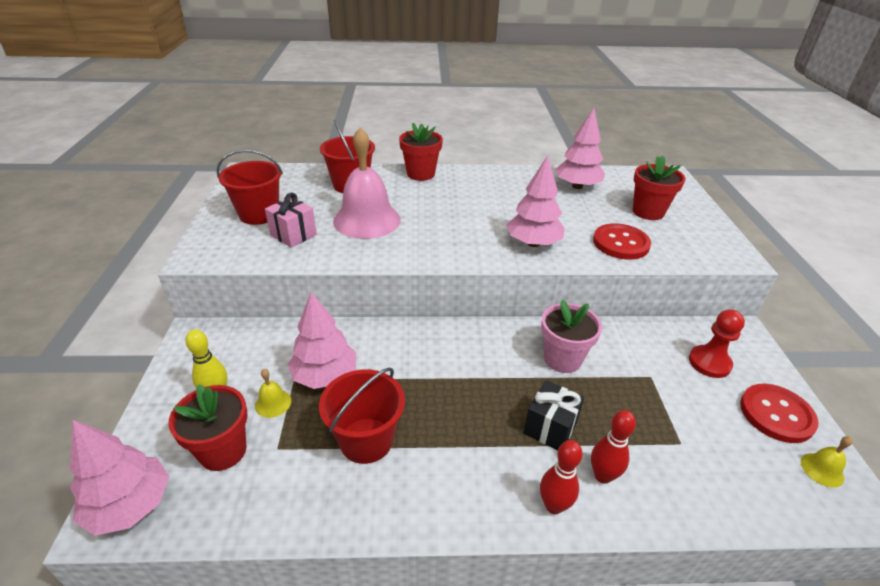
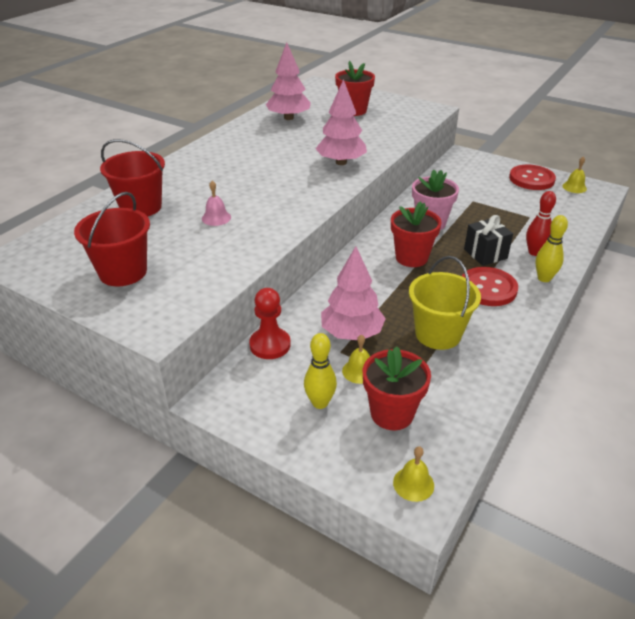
camera: 55 degrees left, 0 degrees up
pink tree [70,420,169,536] -> yellow bell [393,446,434,502]
pink gift [265,193,317,248] -> none
red bucket [319,367,405,464] -> yellow bucket [409,256,481,350]
pink bell [333,127,401,239] -> pink bell [202,181,231,226], size x0.41
red flower pot [399,122,443,181] -> red flower pot moved to [391,201,442,267]
red bowling pin [540,440,583,514] -> yellow bowling pin [536,215,568,282]
red button [593,223,651,260] -> red button moved to [462,267,518,306]
red pawn [689,309,745,378] -> red pawn moved to [249,288,291,359]

